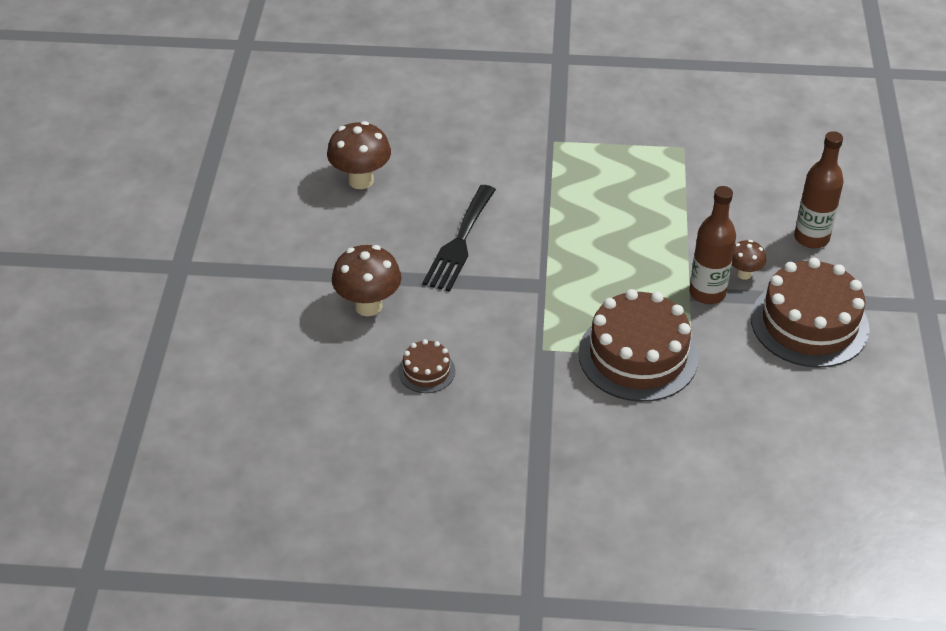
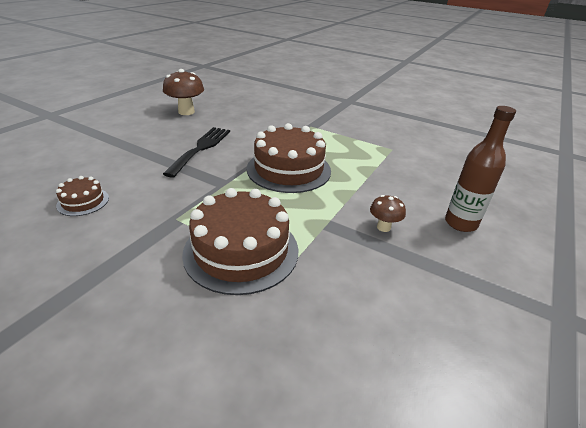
camera: 25 degrees right, 10 degrees down
brown mushroom [332,245,401,316] -> none
black fork [422,185,496,292] -> black fork turned 150 degrees clockwise [163,127,230,178]
brown bottle [689,186,736,304] -> none
brown cake [751,258,870,368] -> brown cake moved to [247,123,331,193]

